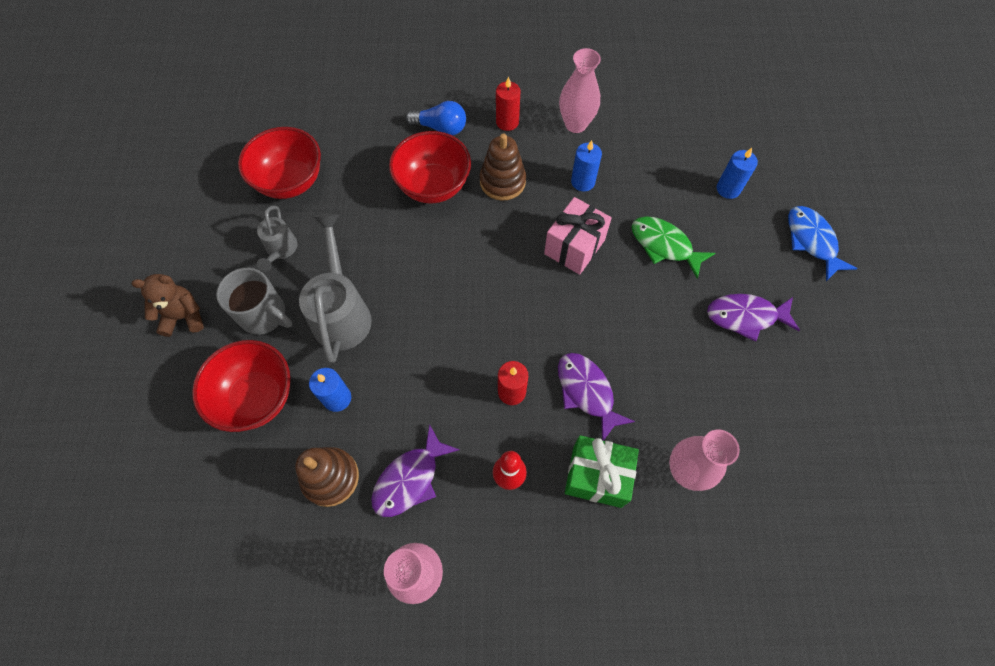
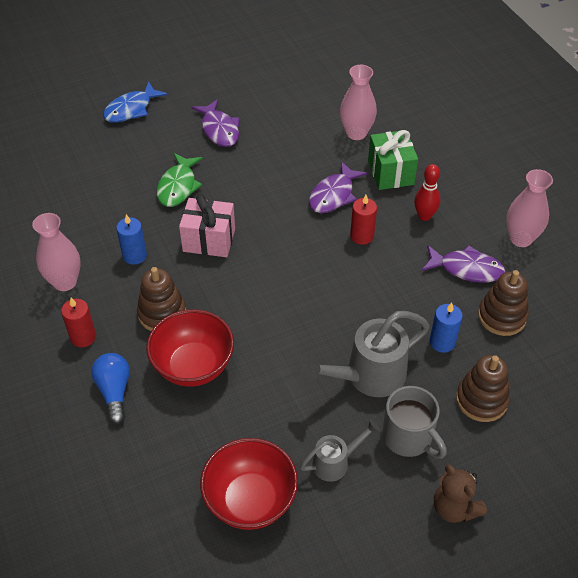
camera: 115 degrees left, 15 degrees down
red bowl [192,340,290,432] -> brown stacking toy [456,355,510,422]
grey mug [216,268,292,335] -> grey mug turned 135 degrees clockwise [383,386,447,459]
blue candle [717,148,758,199] -> none

